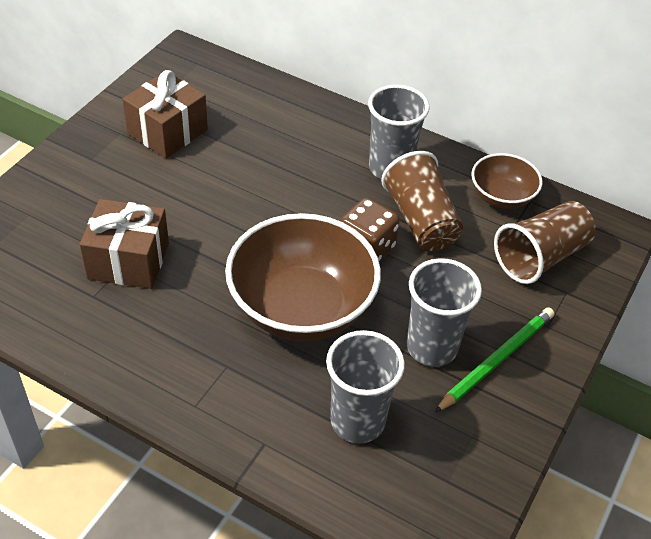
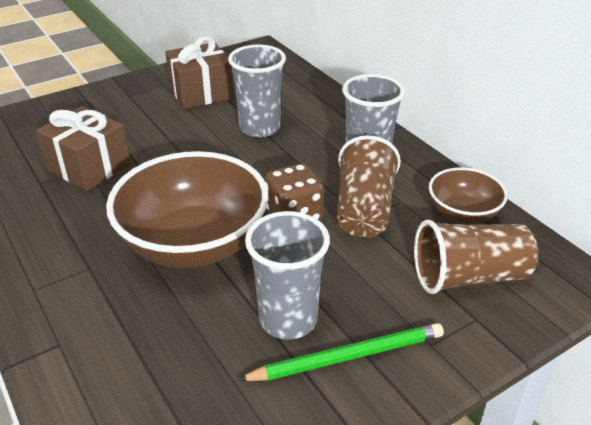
camera: 30 degrees right, 10 degrees down
grey cup [326,330,405,443] -> grey cup moved to [228,44,286,137]

